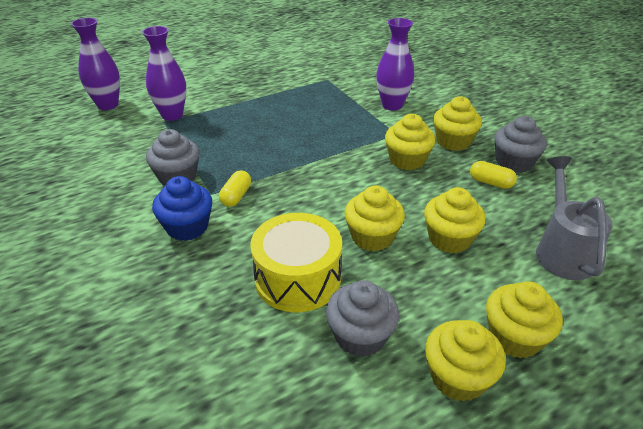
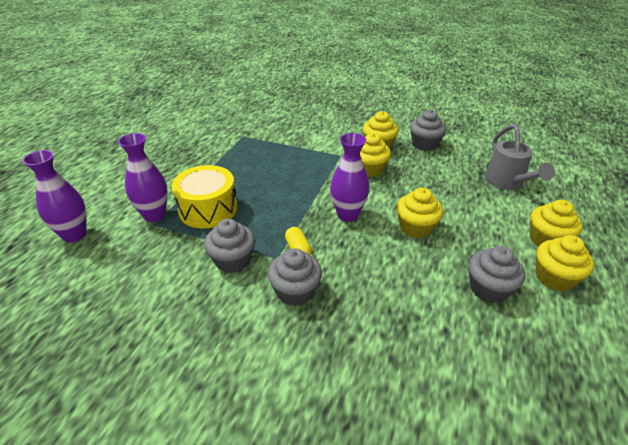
camera: 40 degrees left, 0 degrees up
blue cupcake [152,176,212,241] -> grey cupcake [268,248,322,306]
yellow drum [250,213,342,312] -> yellow drum moved to [172,165,238,229]
purple vase [376,18,414,111] -> purple vase moved to [330,133,369,222]
yellow cupcake [424,187,486,253] -> none
yellow capsule [470,161,517,189] -> none
grey watering can [536,156,613,280] -> grey watering can turned 150 degrees counterclockwise [485,124,555,190]

